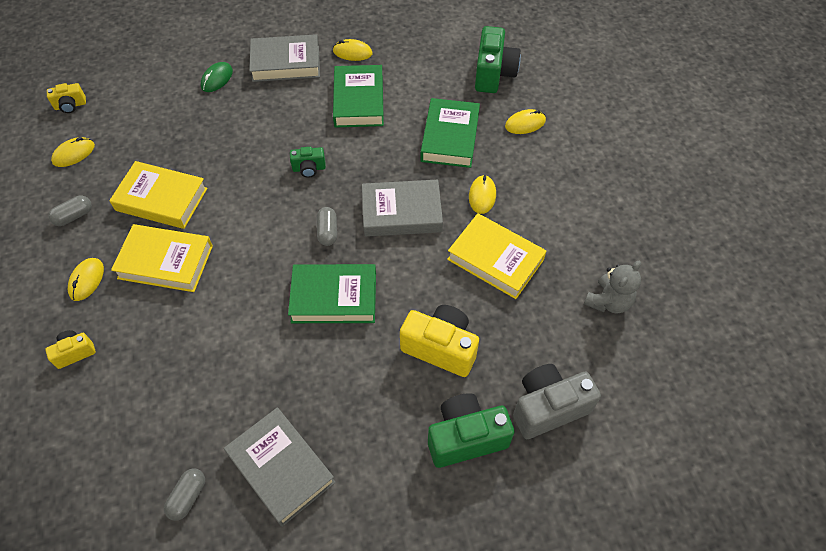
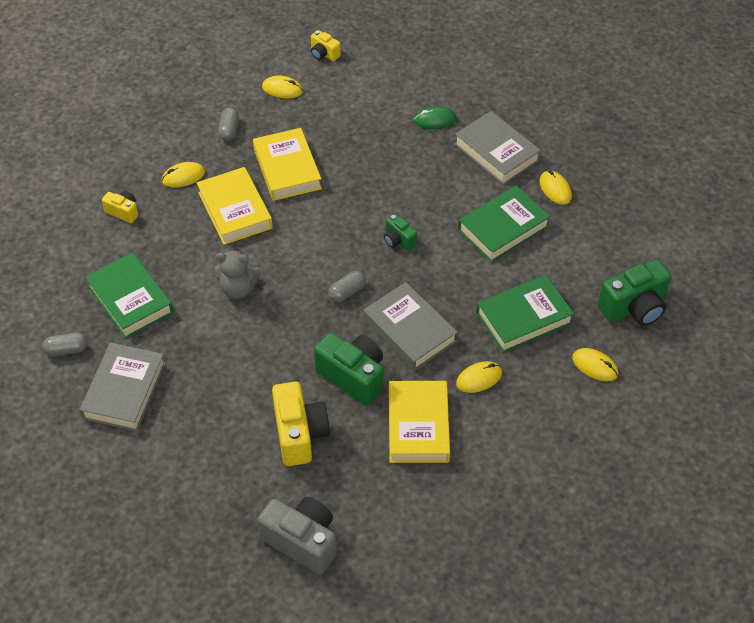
camera: 55 degrees right, 5 degrees down
grey capsule [48,196,92,226] -> grey capsule turned 75 degrees clockwise [218,108,239,141]
green book [288,264,376,323] -> green book moved to [85,252,173,339]
green camera [428,393,514,468] -> green camera moved to [314,333,383,406]
grey teddy bear [584,261,641,314] -> grey teddy bear moved to [214,250,261,299]

